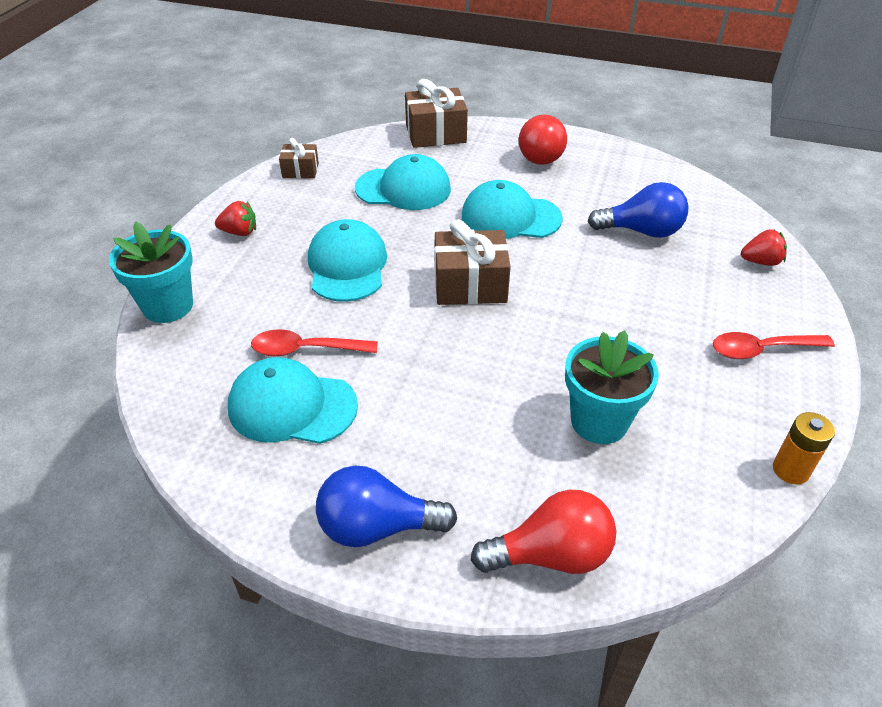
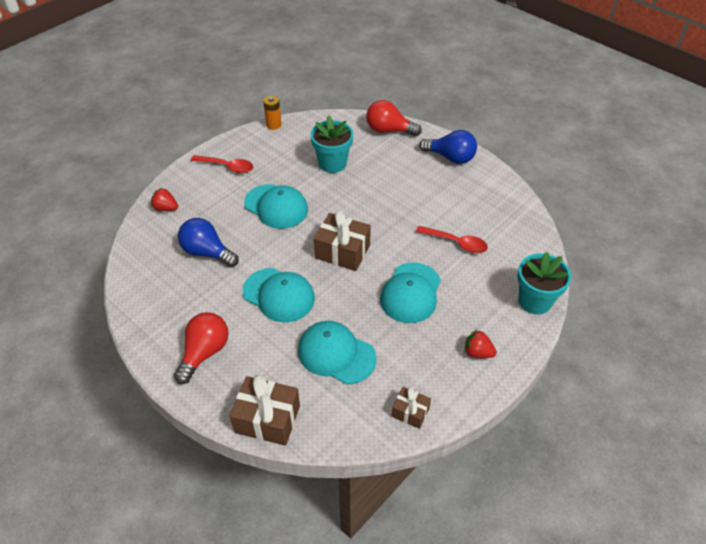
camera: 155 degrees left, 5 degrees up
turquoise cap [228,357,358,444] -> turquoise cap moved to [244,184,308,229]

